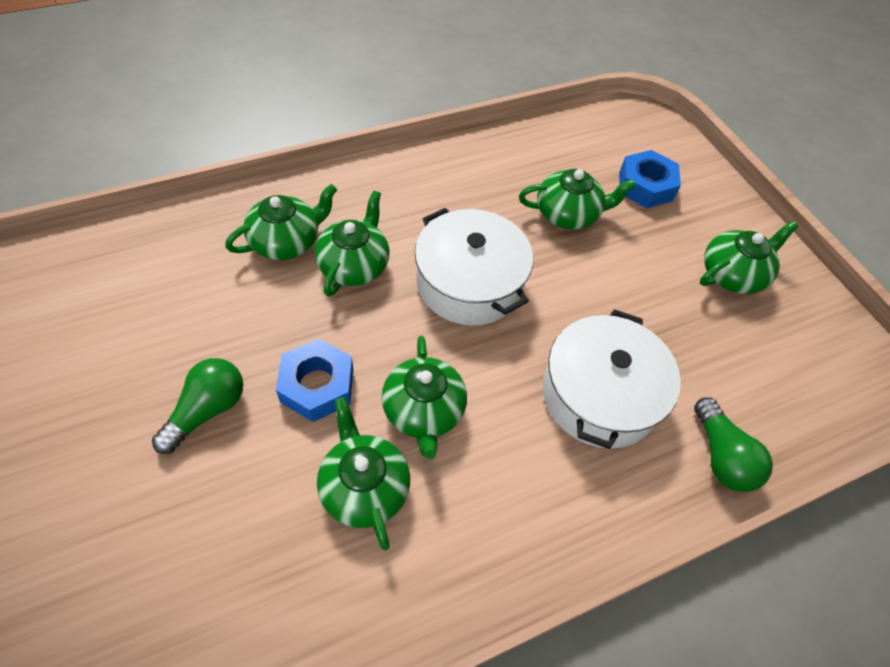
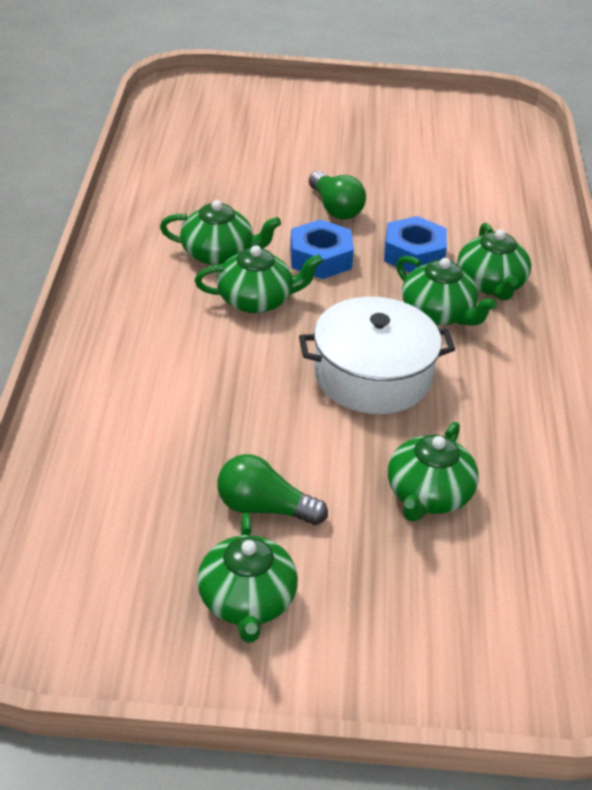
camera: 120 degrees right, 15 degrees down
green teapot [382,336,467,459] -> green teapot turned 150 degrees clockwise [195,245,323,313]
white pot [543,309,681,449] -> none
blue nut [619,150,681,208] -> blue nut moved to [384,216,447,273]
green light bulb [694,397,773,492] -> green light bulb moved to [217,454,328,525]

